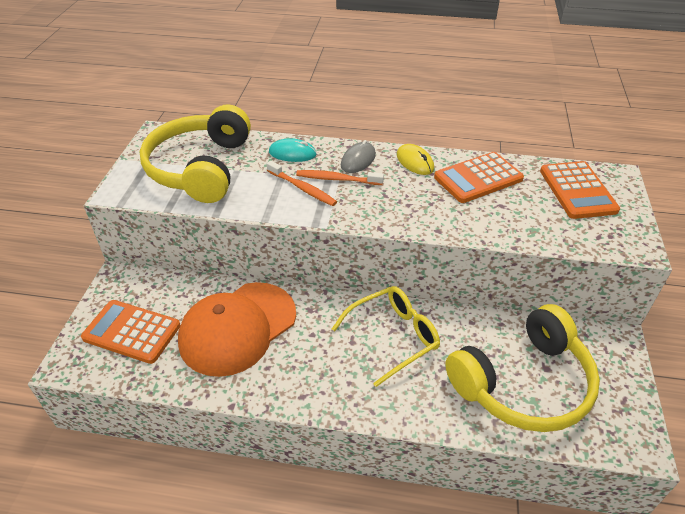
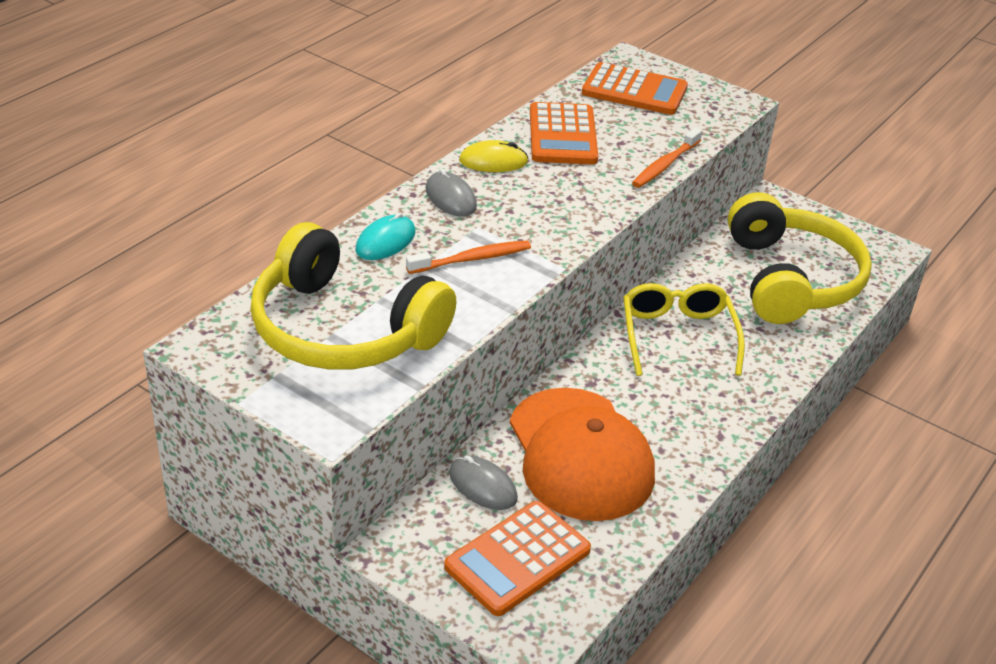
camera: 65 degrees left, 5 degrees down
orange toothbrush [296,170,384,185] -> orange toothbrush moved to [632,127,702,188]
none -> grey mouse [449,455,518,510]

